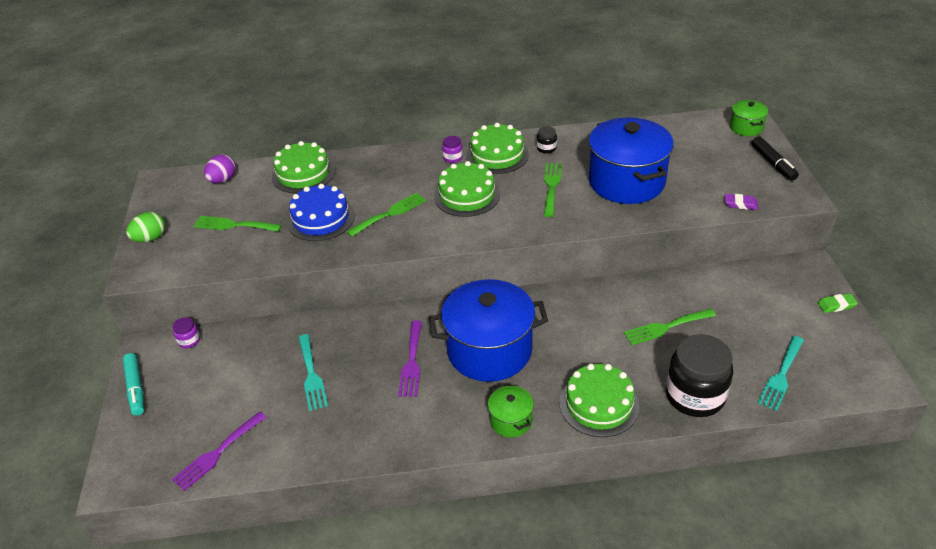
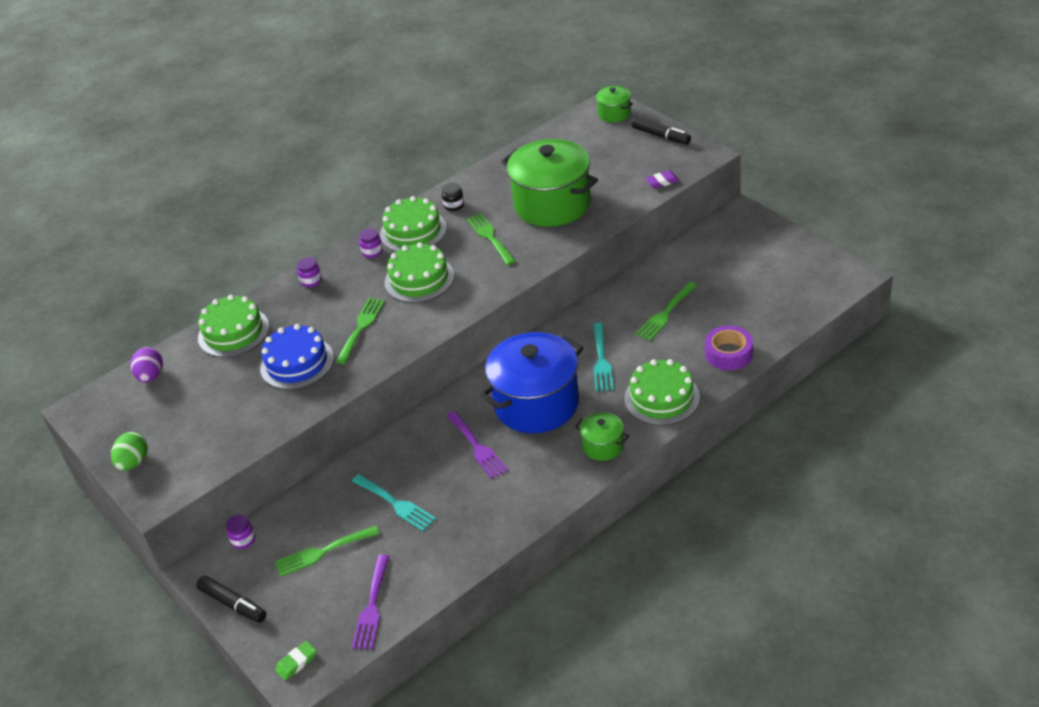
camera: 30 degrees left, 0 degrees up
turquoise marker [122,353,144,416] -> black marker [196,576,266,623]
green fork [194,216,282,232] -> green fork moved to [274,526,380,577]
blue pot [589,117,674,204] -> green pot [501,139,598,227]
black jar [666,334,733,417] -> purple tape [705,325,753,370]
turquoise fork [758,336,804,411] -> turquoise fork moved to [593,323,614,391]
green eraser [818,294,858,313] -> green eraser moved to [275,641,316,681]
none -> purple jar [297,257,322,287]

